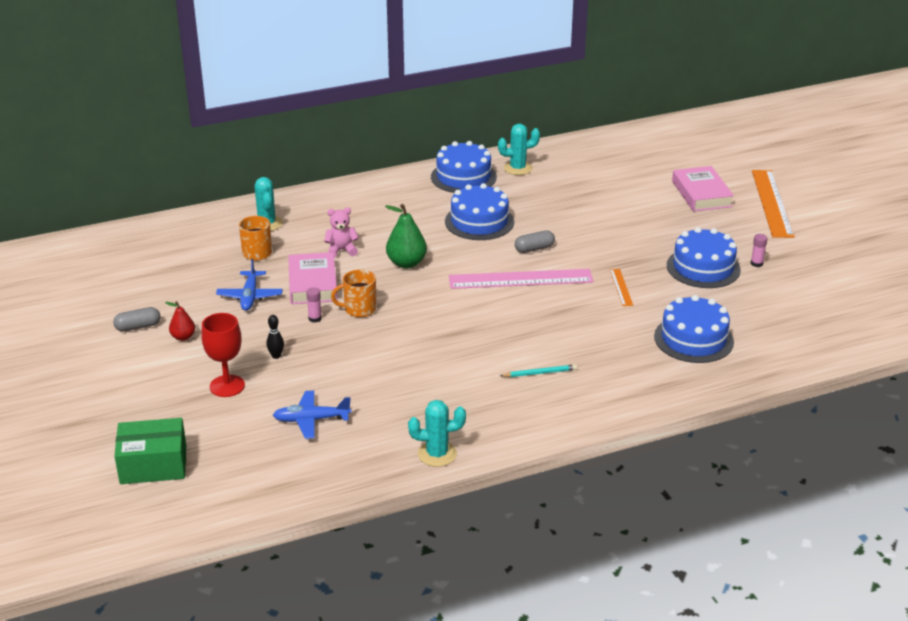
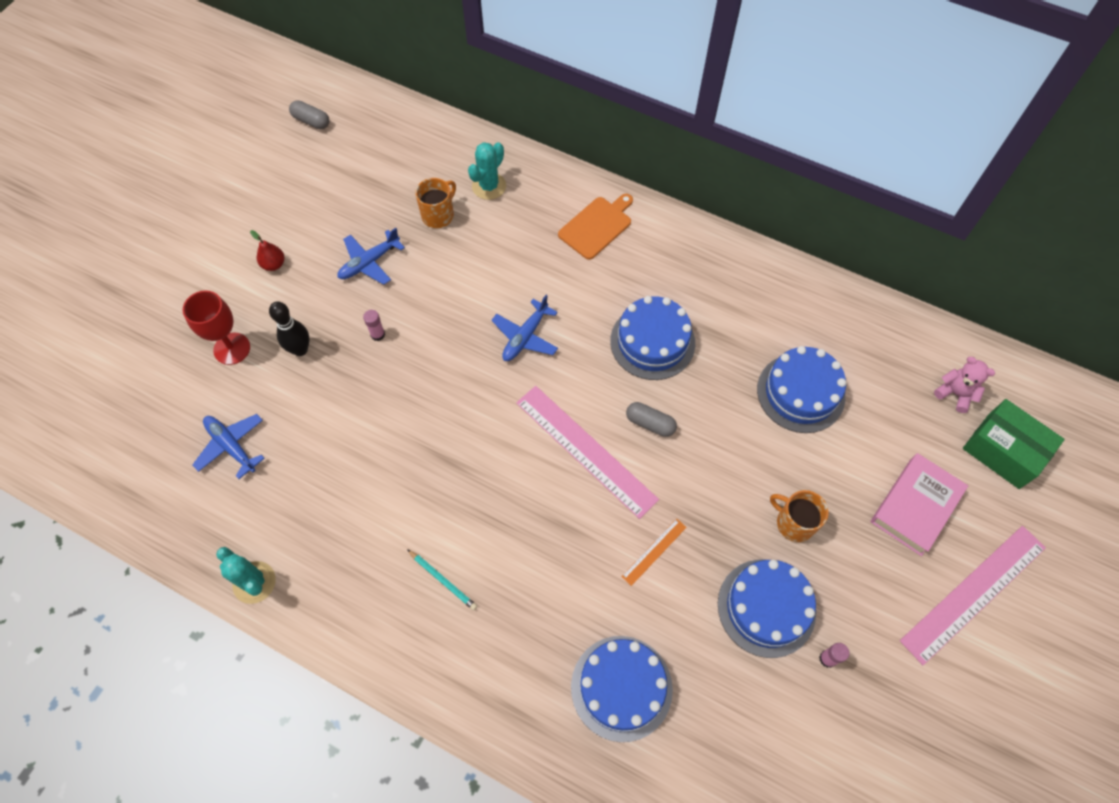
camera: 50 degrees right, 30 degrees up
grey capsule [113,307,160,332] -> grey capsule moved to [289,100,330,129]
green box [114,418,186,484] -> green box moved to [963,399,1065,489]
black bowling pin [266,315,284,359] -> black bowling pin [269,302,310,356], size x1.61
pink book [288,252,338,304] -> none
pink teddy bear [324,208,359,258] -> pink teddy bear moved to [934,357,995,413]
orange mug [331,269,376,317] -> orange mug moved to [770,490,829,542]
green pear [385,204,427,268] -> blue plane [491,295,558,361]
blue cake [431,141,497,193] -> blue cake moved to [757,346,846,433]
turquoise cactus [498,124,540,175] -> none
orange ruler [752,170,795,238] -> pink ruler [900,526,1046,665]
none -> orange cutting board [558,194,633,260]

